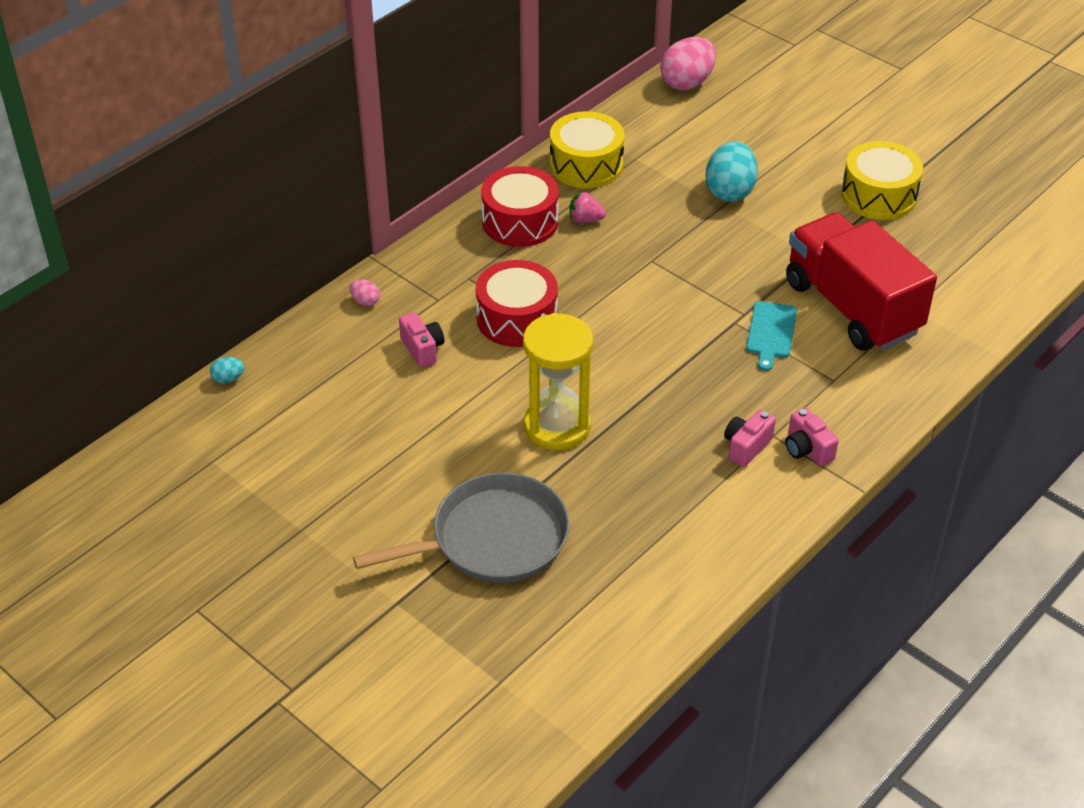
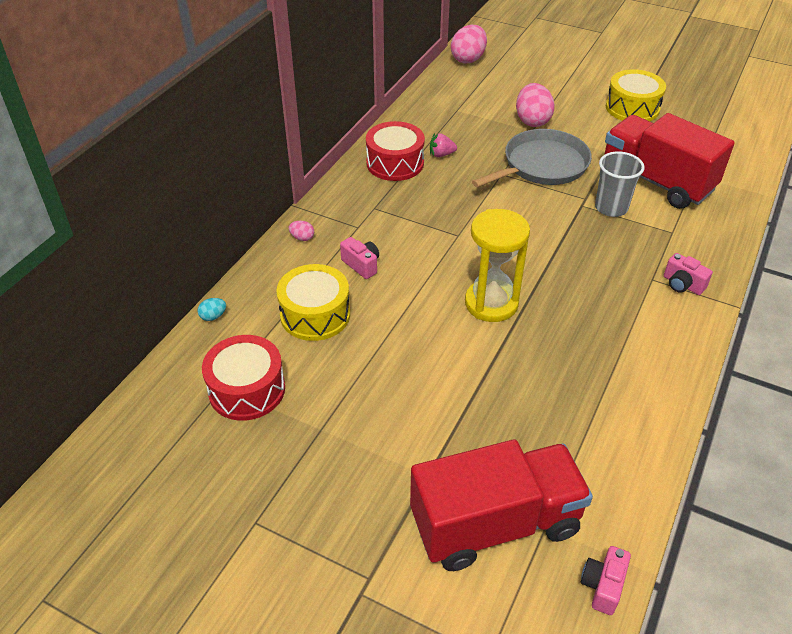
camera: 15 degrees left, 0 degrees up
grey pan [353,472,570,583] -> grey pan moved to [472,129,592,188]
red drum [475,260,558,347] -> red drum moved to [202,335,285,421]
yellow drum [550,111,624,188] -> yellow drum moved to [276,264,350,341]
turquoise egg [705,141,758,202] -> pink egg [516,83,555,127]
pink camera [724,410,776,467] -> pink camera moved to [581,546,631,615]
turquoise cutting board [746,301,797,371] -> grey cup [595,152,644,217]
none -> red truck [410,439,593,571]

